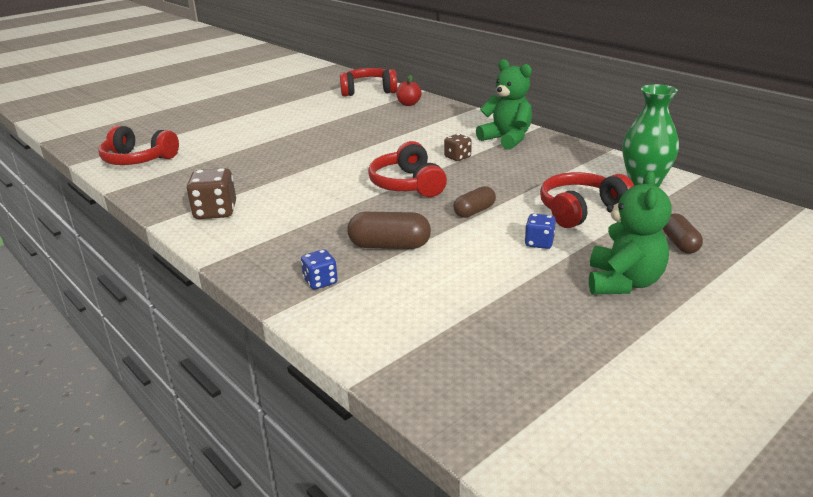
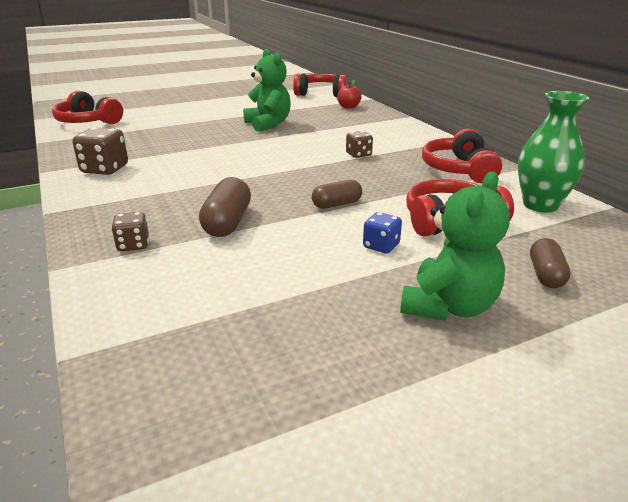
camera: 15 degrees right, 0 degrees up
blue dice [301,249,338,290] -> brown dice [111,212,149,251]
brown capsule [348,212,431,249] -> brown capsule turned 75 degrees clockwise [199,177,251,237]
red headphones [368,141,447,197] -> red headphones moved to [422,129,502,183]
green teddy bear [476,59,532,150] -> green teddy bear moved to [243,49,291,131]

